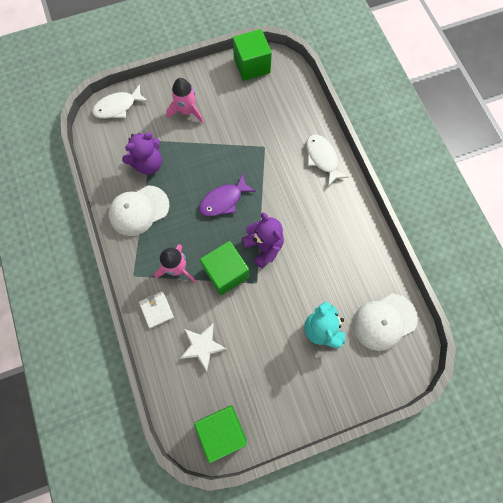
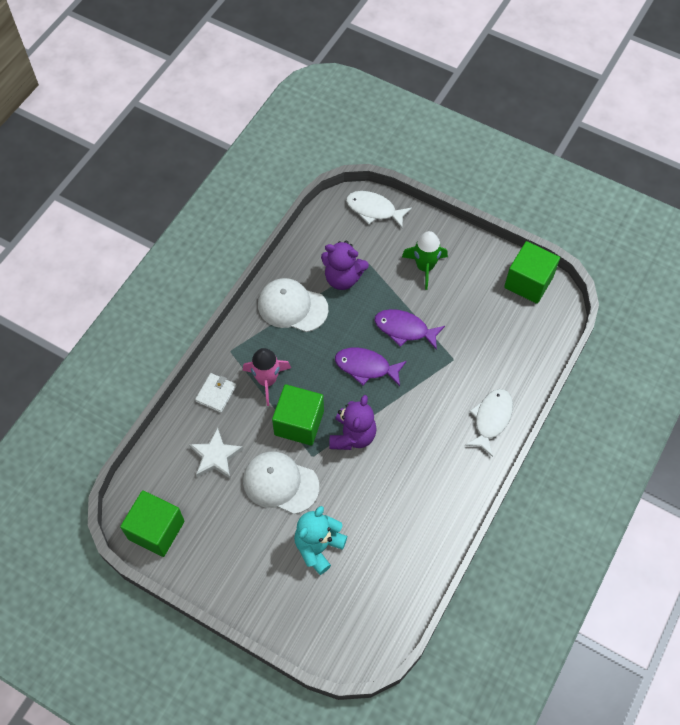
camera: 50 degrees right, 10 degrees down
pink rocket [166,78,204,124] -> green rocket [402,231,448,290]
white cap [353,294,418,351] -> white cap moved to [243,452,319,514]
none -> purple fish [375,309,445,350]

